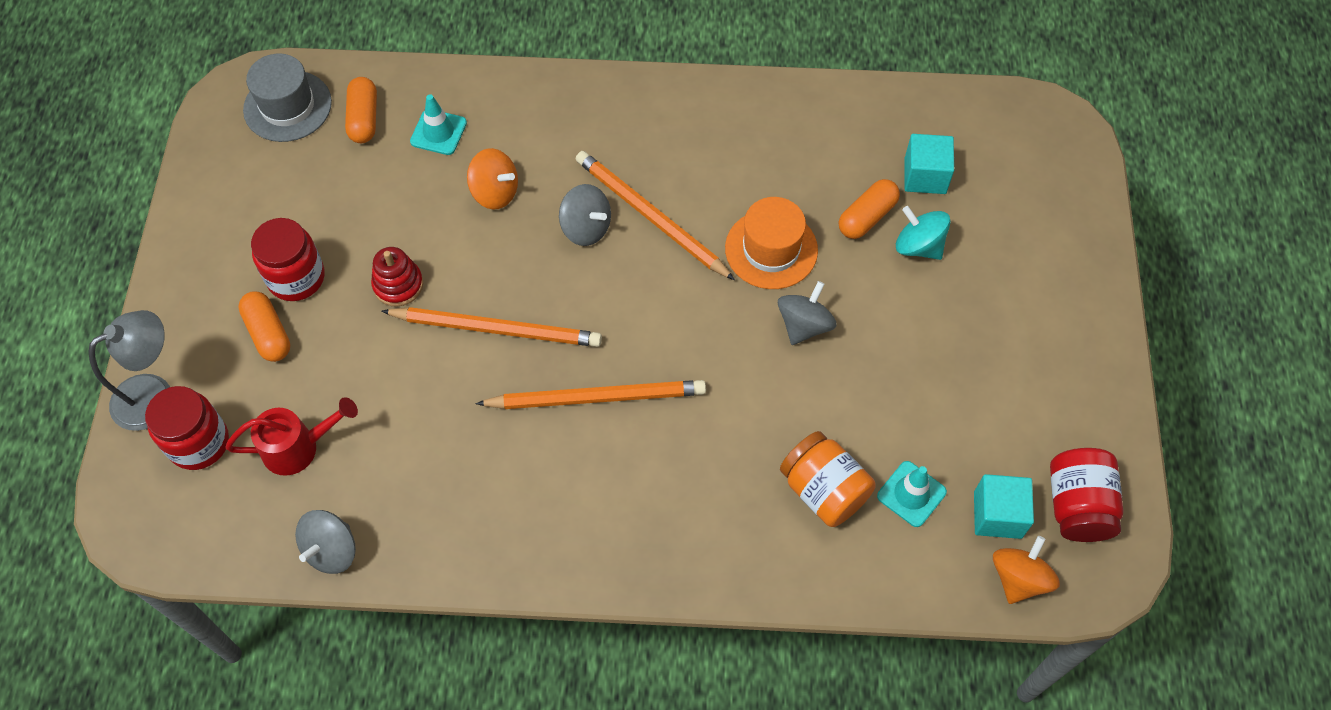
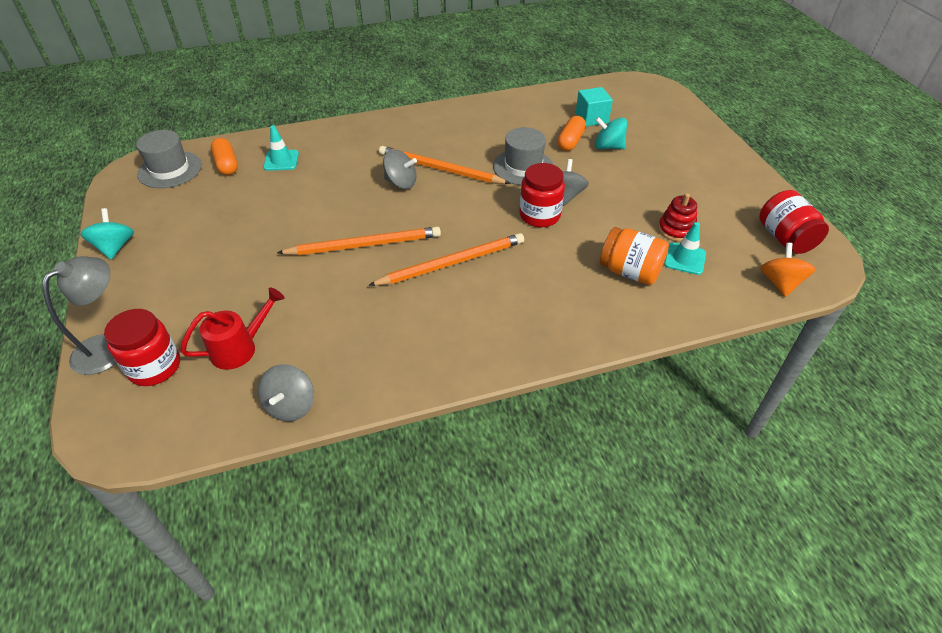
camera: 20 degrees left, 15 degrees down
orange capsule [238,291,290,362] -> none
red jar [251,218,325,301] -> red jar moved to [519,163,565,227]
red stacking toy [371,247,423,307] -> red stacking toy moved to [658,193,697,242]
orange spinning top [467,148,518,210] -> none
orange hat [725,197,818,289] -> grey hat [493,127,554,185]
turquoise cube [974,474,1034,539] -> none
none -> turquoise spinning top [80,208,134,259]

